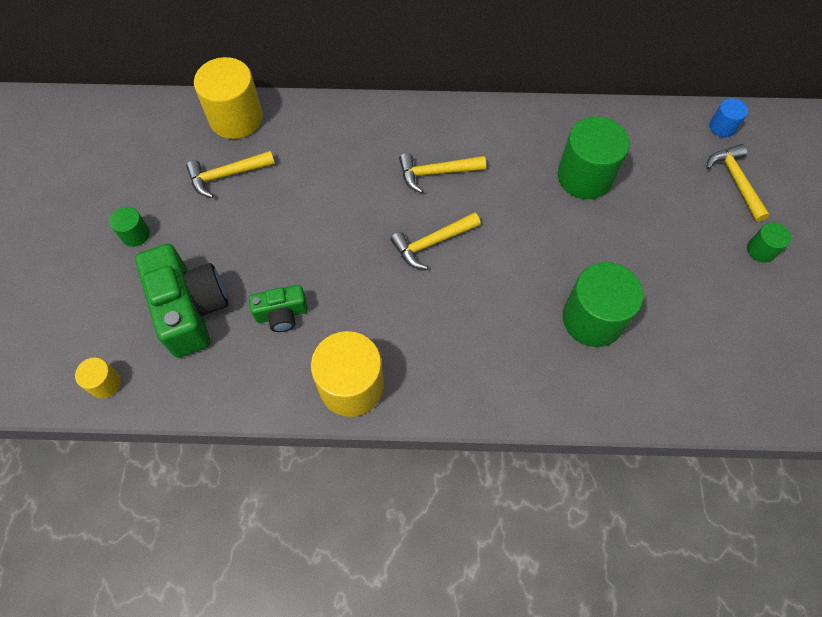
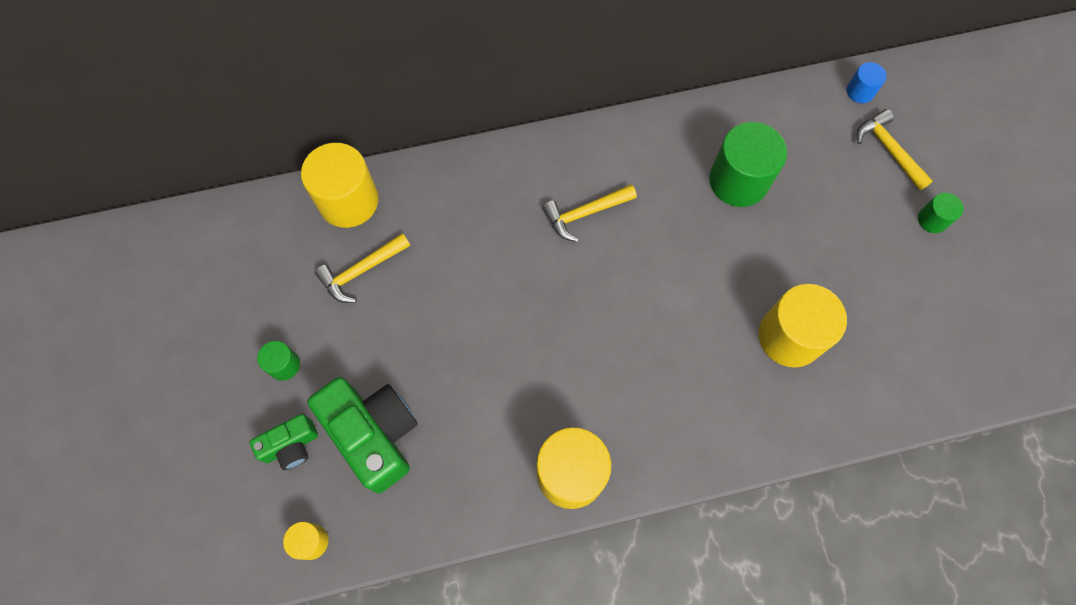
camera: 15 degrees left, 5 degrees up
green camera [249,285,308,332] -> green camera moved to [250,414,318,470]
yellow hammer [390,212,481,270] -> none
green cylinder [563,262,643,347] -> yellow cylinder [759,284,847,367]

